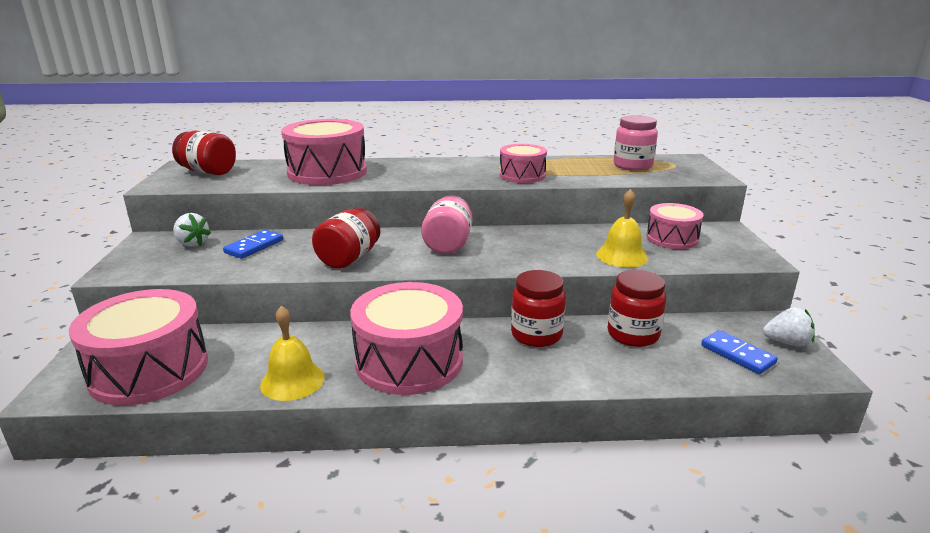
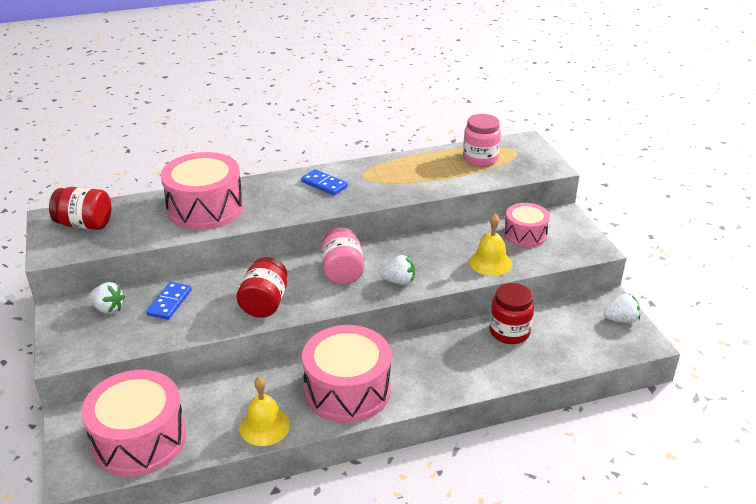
camera: 15 degrees left, 10 degrees up
pink drum [499,144,547,183] -> none
red jar [511,270,566,347] -> none
blue domino [701,330,778,374] -> blue domino moved to [301,169,348,195]
none -> white strawberry [379,255,415,285]

